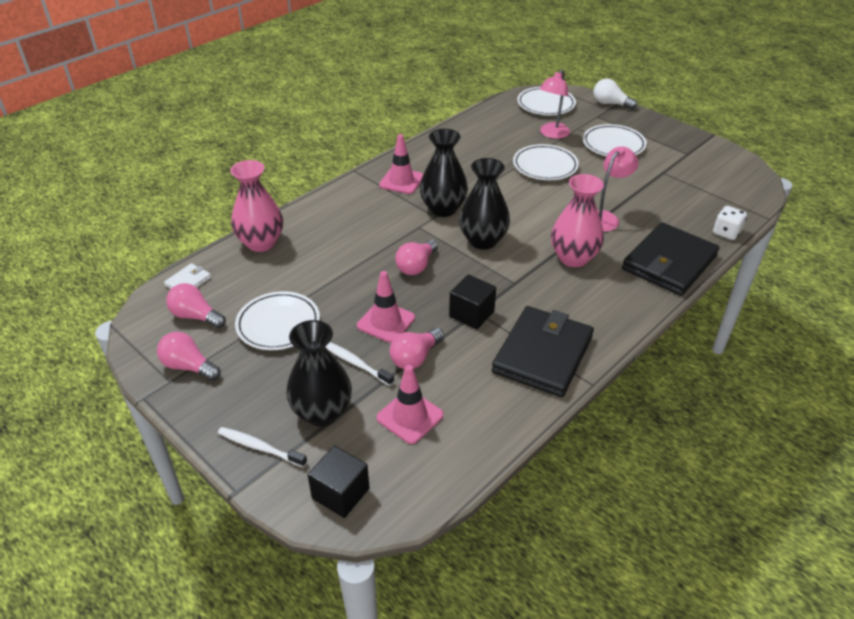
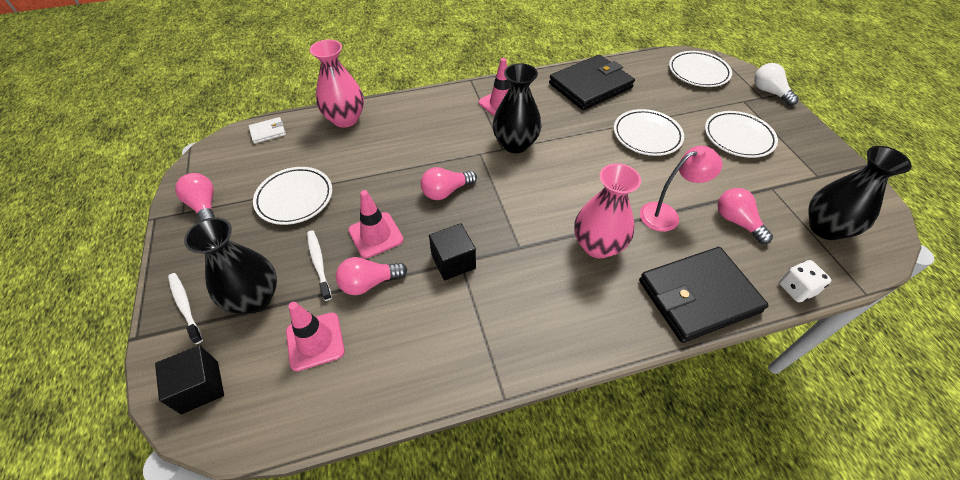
camera: 30 degrees right, 10 degrees up
pink light bulb [166,283,226,328] -> pink light bulb moved to [718,188,773,244]
black vase [459,158,510,250] -> black vase moved to [808,146,912,240]
black wallet [492,306,594,397] -> black wallet moved to [549,55,635,110]
pink lamp [540,70,570,139] -> none

